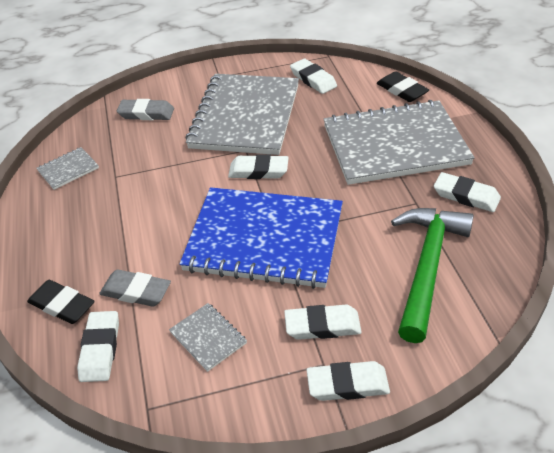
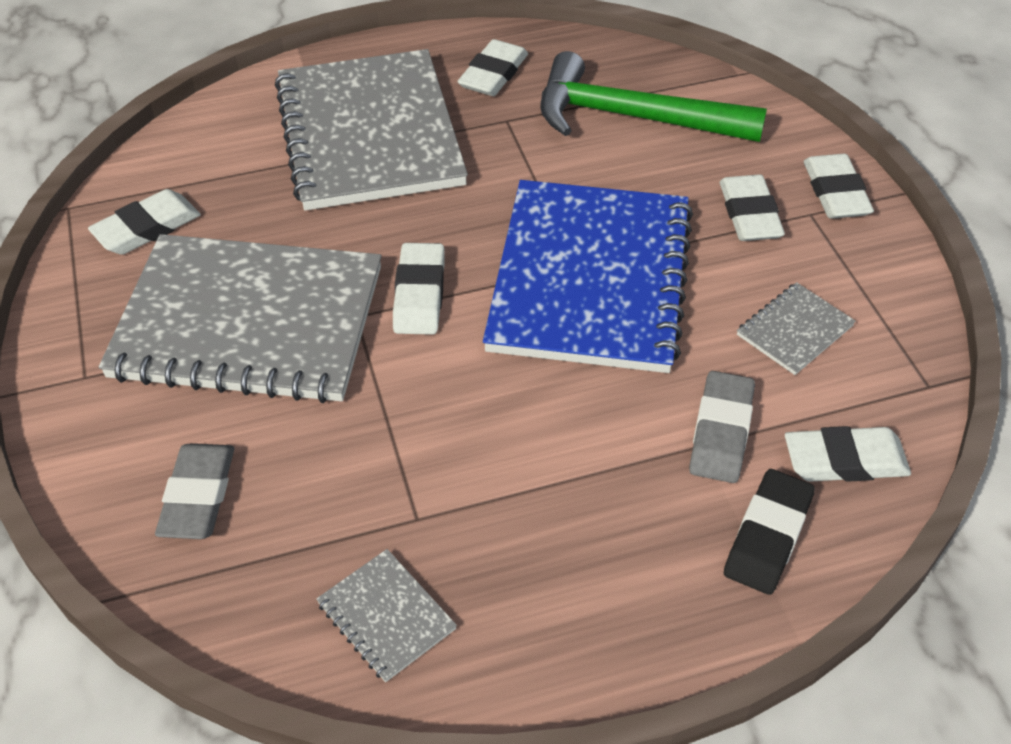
camera: 95 degrees left, 5 degrees up
black eraser [377,71,429,102] -> none

